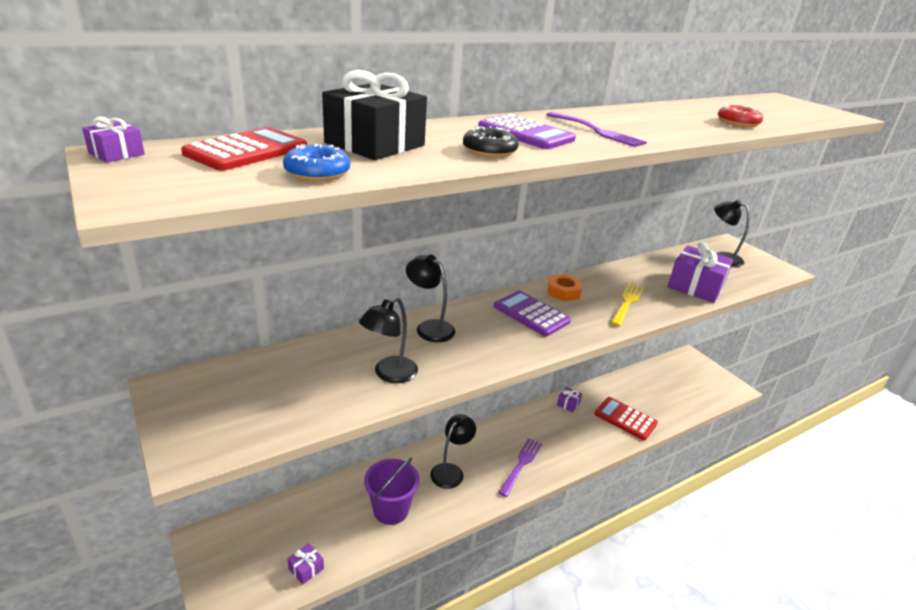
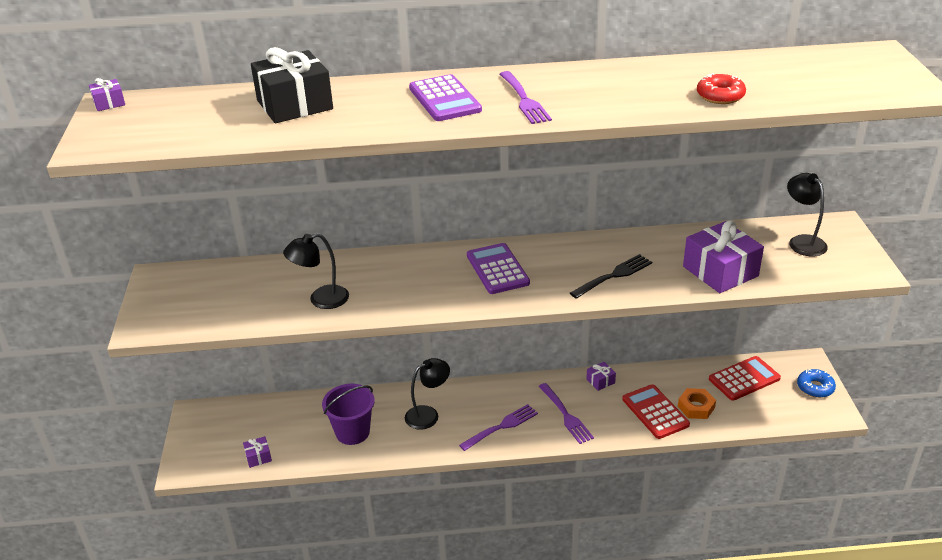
camera: 30 degrees right, 5 degrees up
red calculator [181,127,307,171] -> red calculator moved to [709,356,781,401]
blue donut [283,144,350,182] -> blue donut moved to [797,369,836,398]
black lamp [406,255,455,342] -> none
black donut [463,126,519,158] -> none
orange nut [548,274,582,301] -> orange nut moved to [678,388,716,419]
yellow fork [610,283,644,327] -> black fork [570,254,652,299]
none -> purple fork [538,383,594,444]

